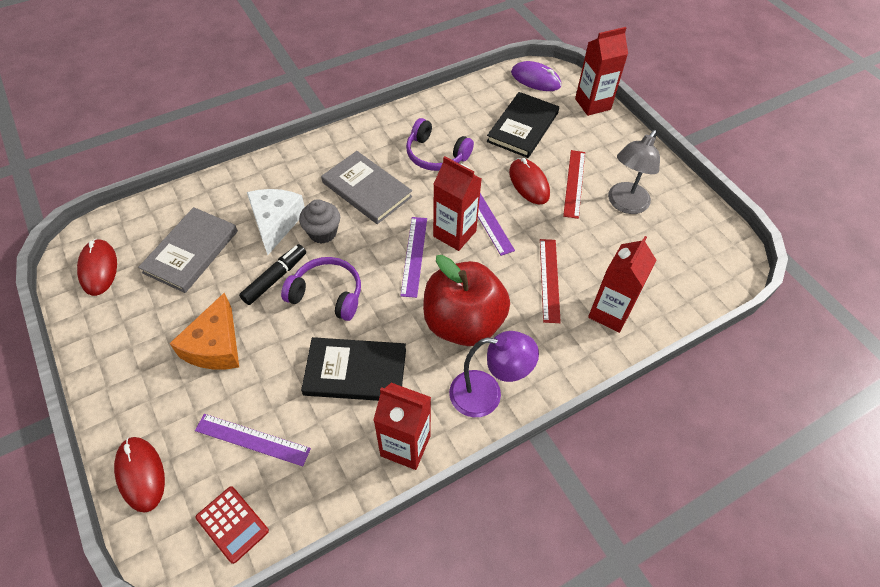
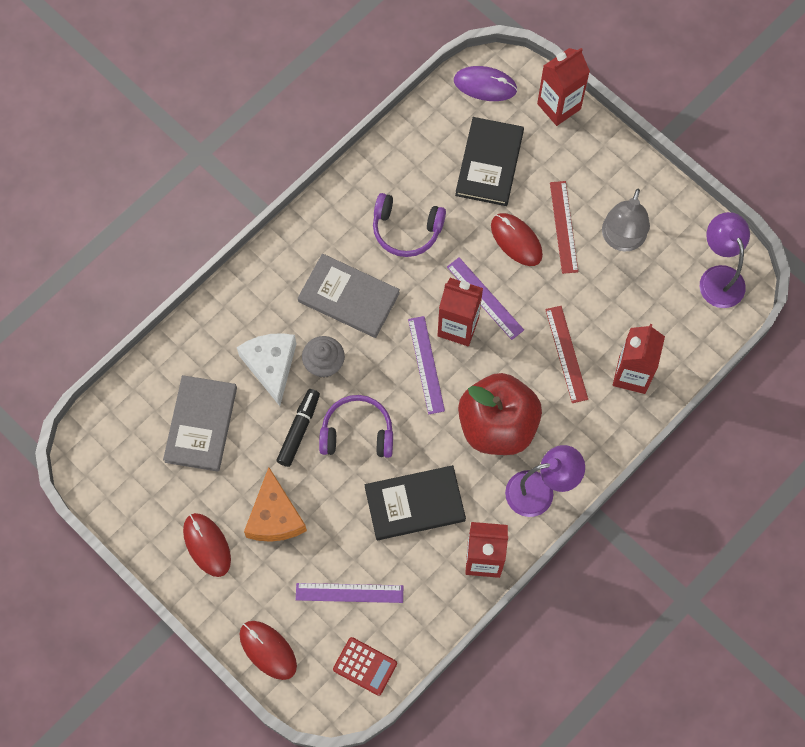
camera: 15 degrees left, 15 degrees up
red mouse [77,239,117,296] -> red mouse moved to [183,513,231,577]
none -> purple lamp [700,212,750,308]

